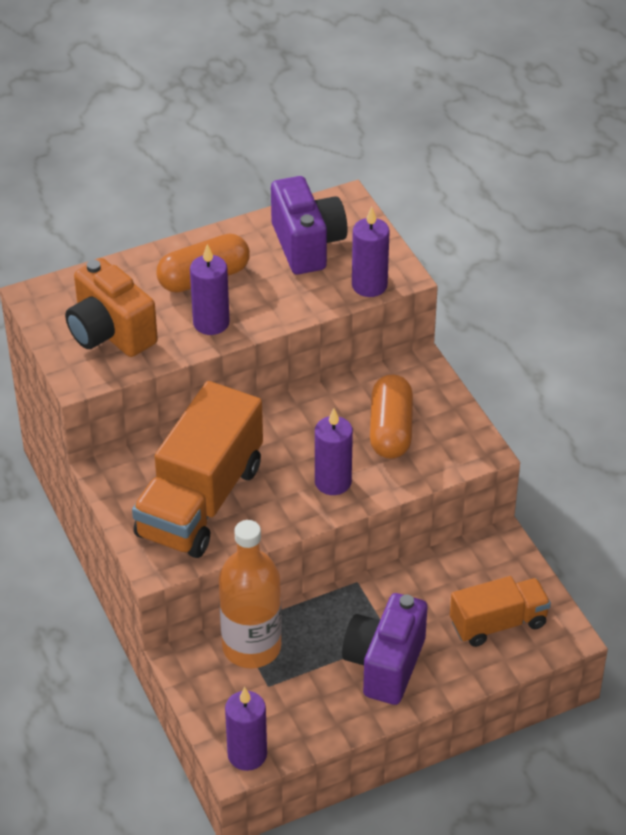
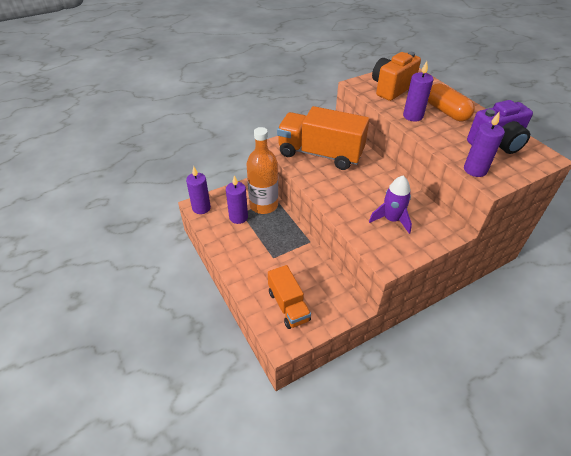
camera: 85 degrees right, 0 degrees up
purple candle [315,408,353,495] -> purple candle moved to [226,175,248,224]
purple camera [342,593,427,705] -> none
orange capsule [370,375,413,459] -> purple rocket [369,176,412,234]

